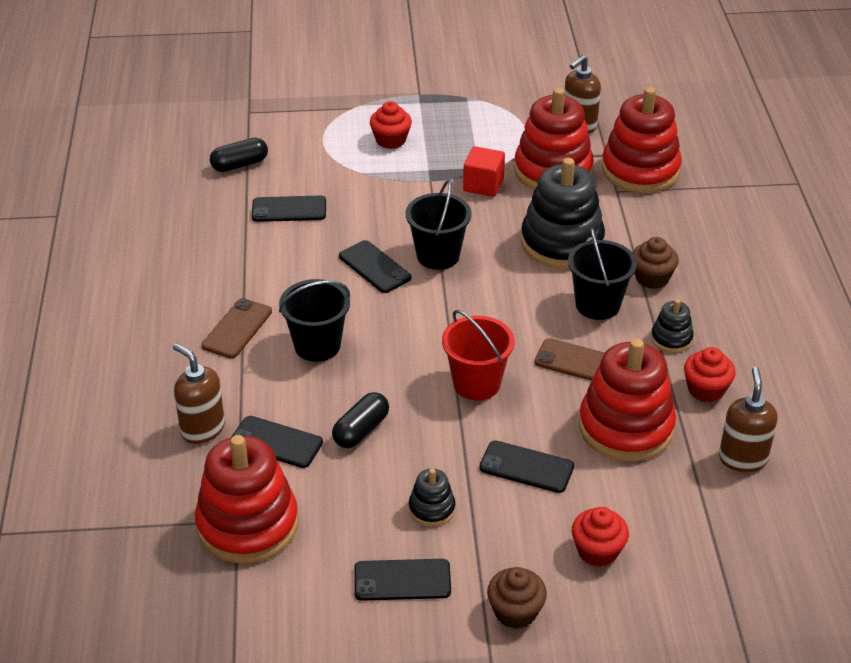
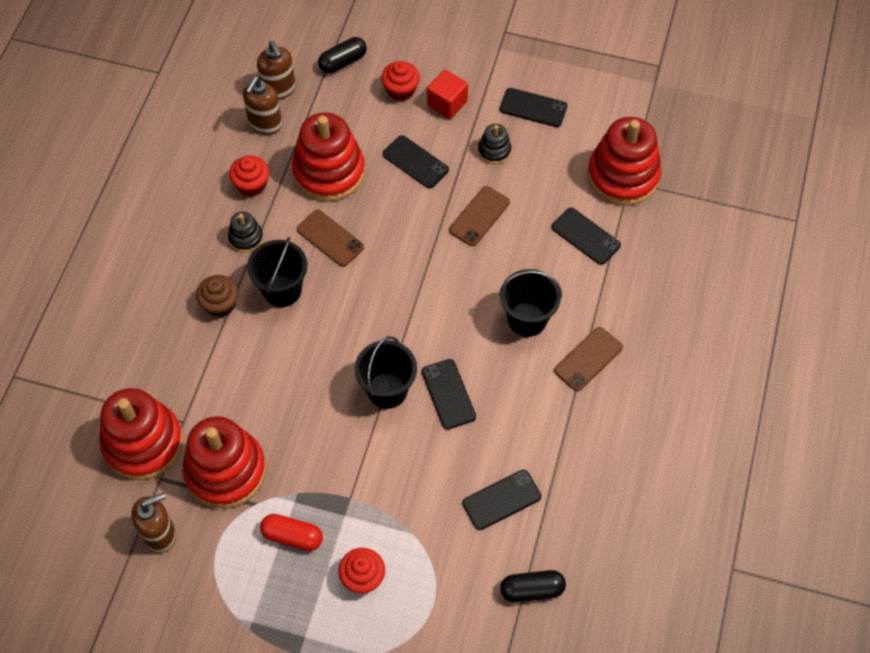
camera: 160 degrees left, 20 degrees up
brown soap dispenser [173,343,225,444] -> brown soap dispenser moved to [257,41,296,100]
black phone [252,195,326,222] -> black phone turned 45 degrees counterclockwise [462,470,541,530]
black capsule [332,392,389,448] -> black capsule moved to [318,37,367,73]
red bucket [442,310,515,401] -> none
red cube [463,146,505,197] -> red cube moved to [427,70,468,119]
brown cupcake [487,567,547,629] -> none
black stacking toy [521,158,605,269] -> none
none -> red capsule [260,514,323,551]
none -> brown phone [449,186,510,246]

